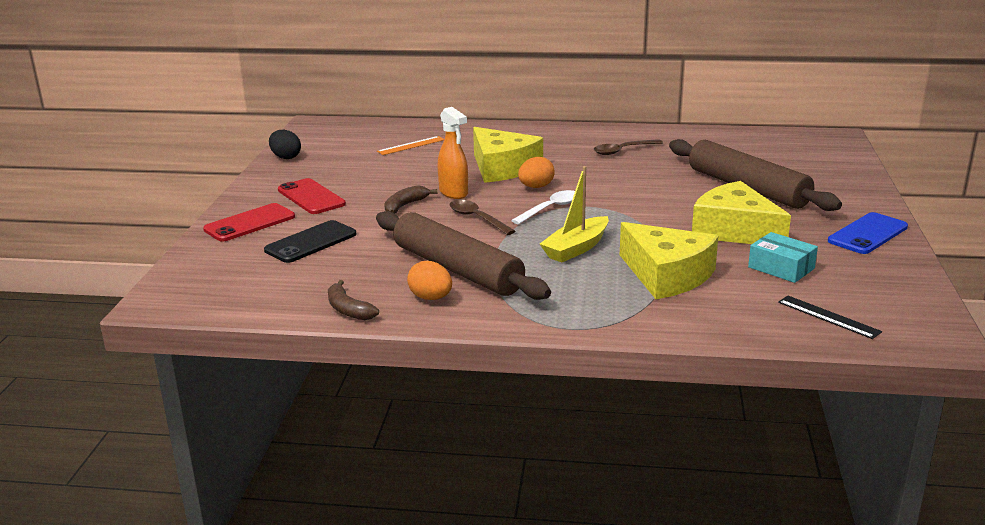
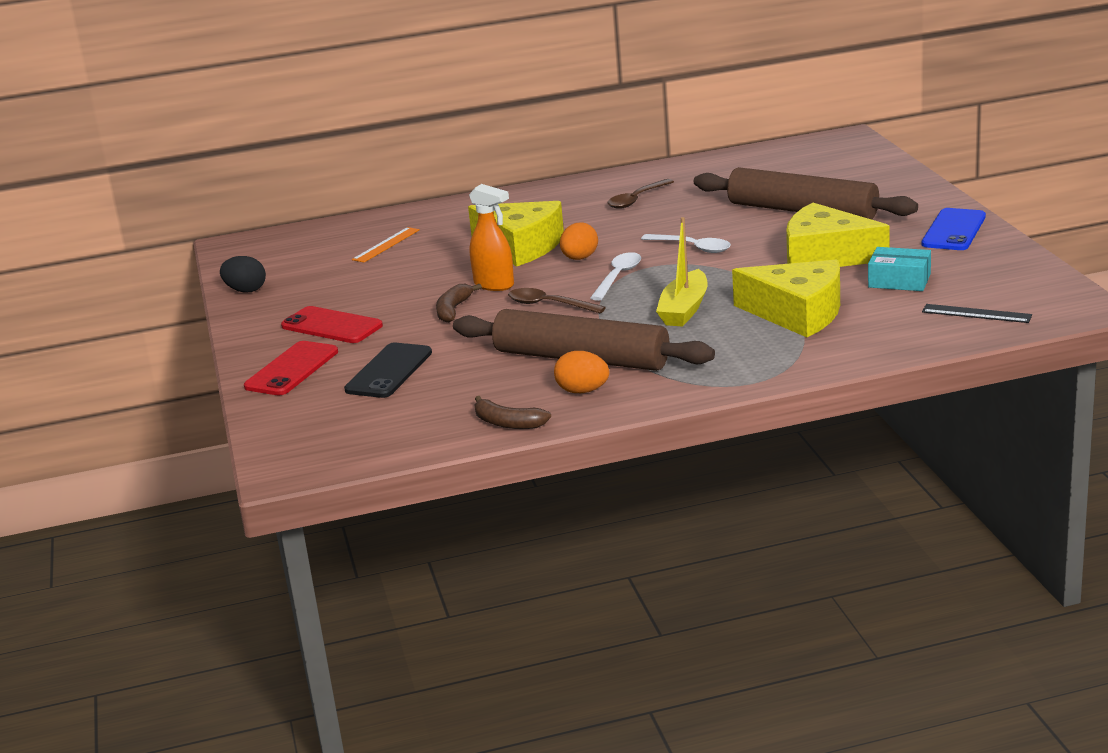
camera: 20 degrees left, 0 degrees up
none -> white spoon [641,234,731,253]

